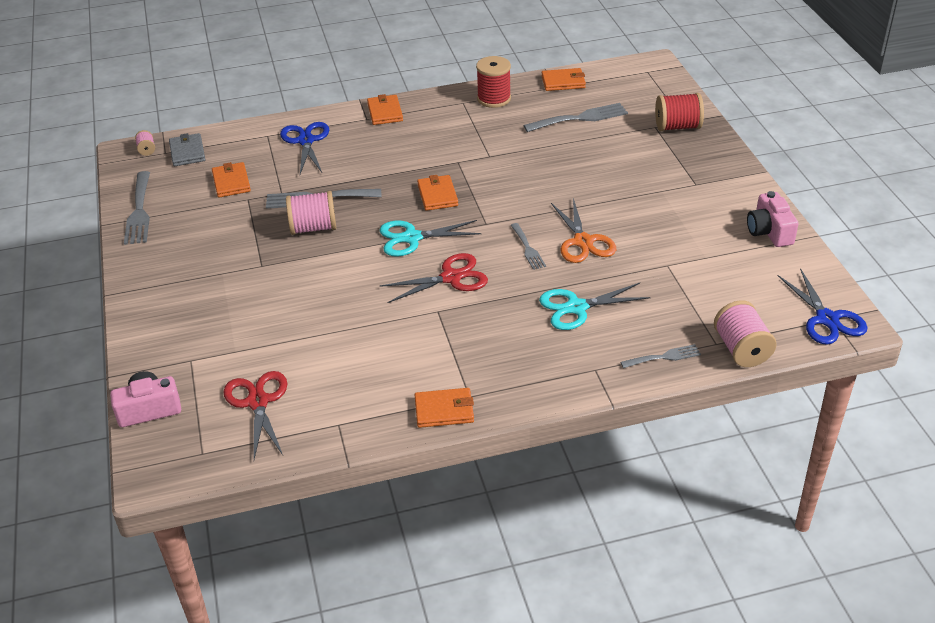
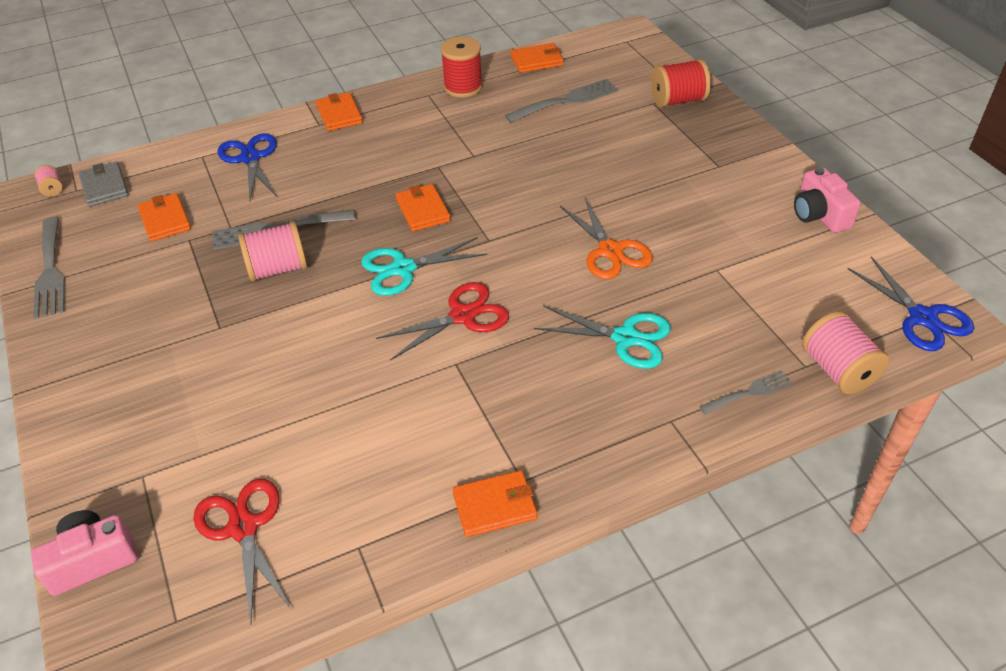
camera: 10 degrees left, 5 degrees up
grey fork [511,223,546,270] -> none
turquoise scissors [539,283,651,330] -> turquoise scissors turned 135 degrees counterclockwise [534,305,671,369]

